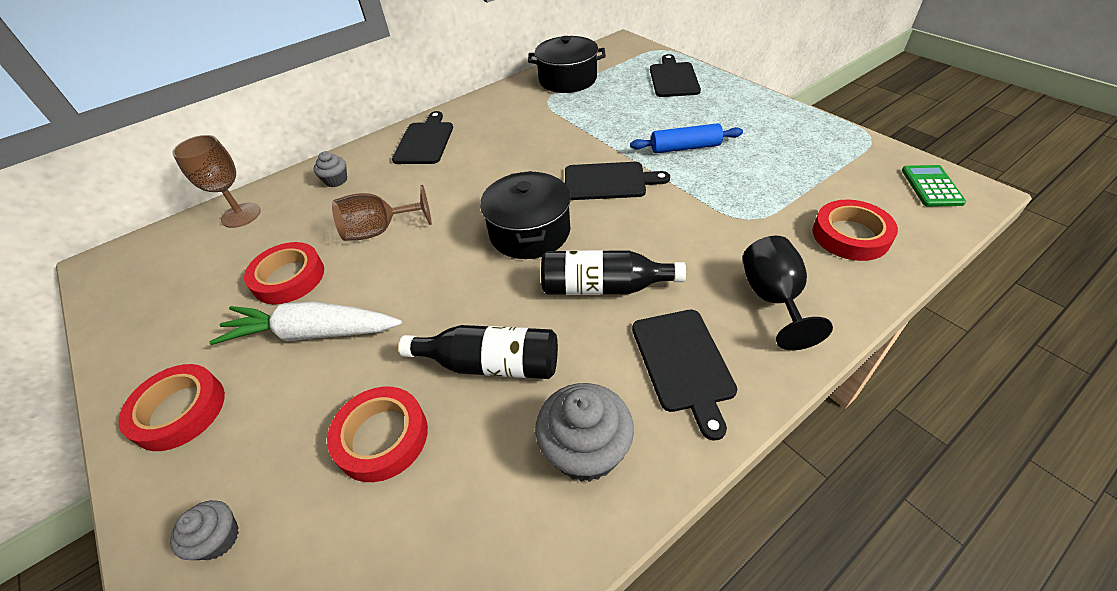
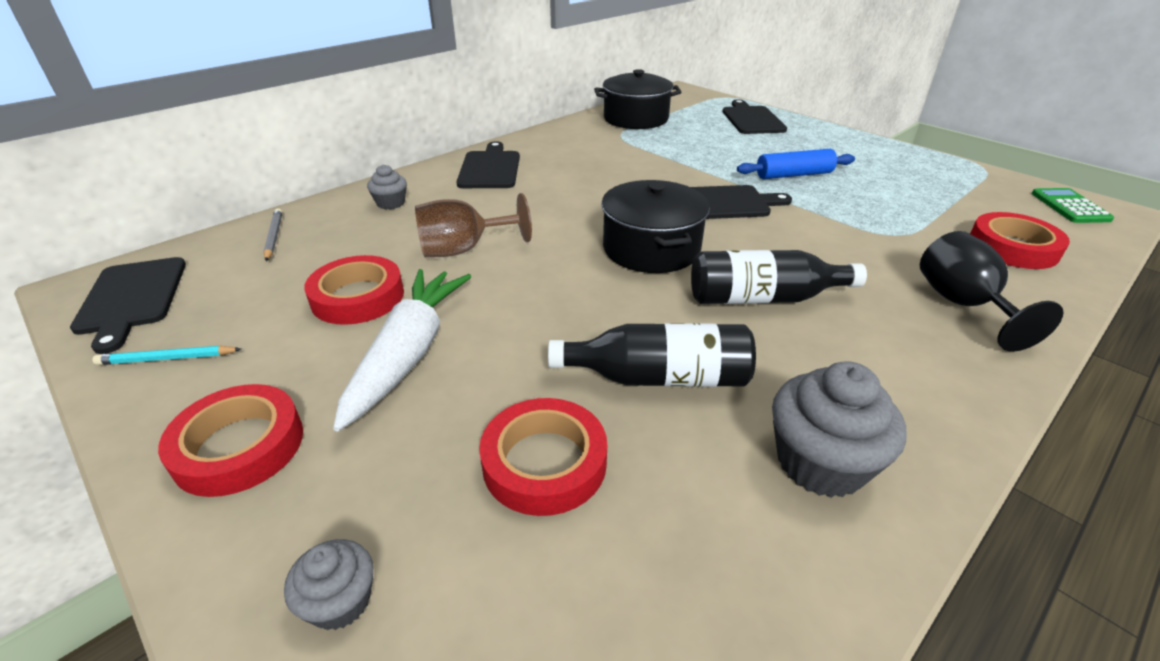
camera: 10 degrees left, 10 degrees down
brown goblet [172,135,261,228] -> grey pencil [263,208,282,261]
white carrot [209,302,402,345] -> white carrot turned 105 degrees clockwise [333,269,471,432]
black cutting board [632,310,737,440] -> black cutting board moved to [70,257,186,354]
none -> turquoise pencil [93,346,241,365]

